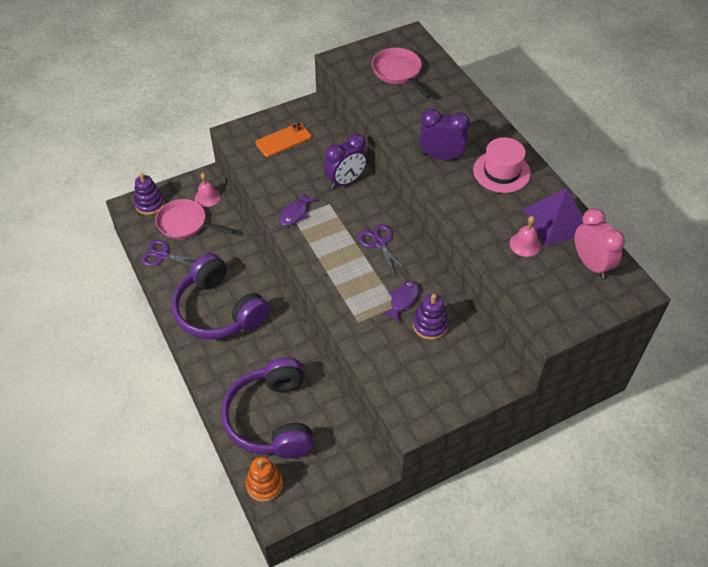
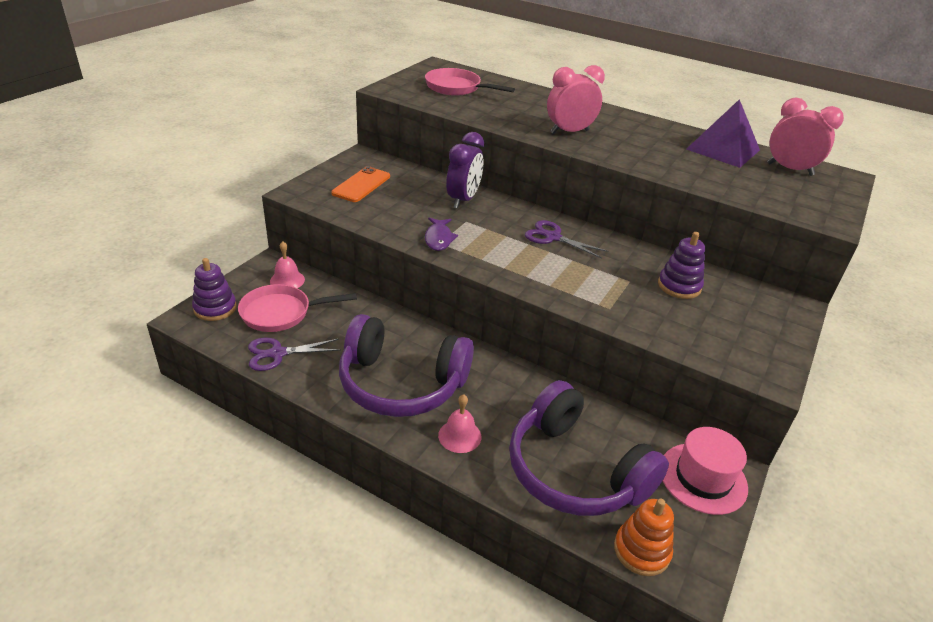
camera: 35 degrees left, 15 degrees down
purple fish [381,281,419,322] -> none
purple clock [419,108,470,160] -> pink clock [547,65,605,134]
pink hat [473,137,531,193] -> pink hat moved to [663,427,748,515]
pink bell [509,216,541,257] -> pink bell moved to [438,394,481,453]

